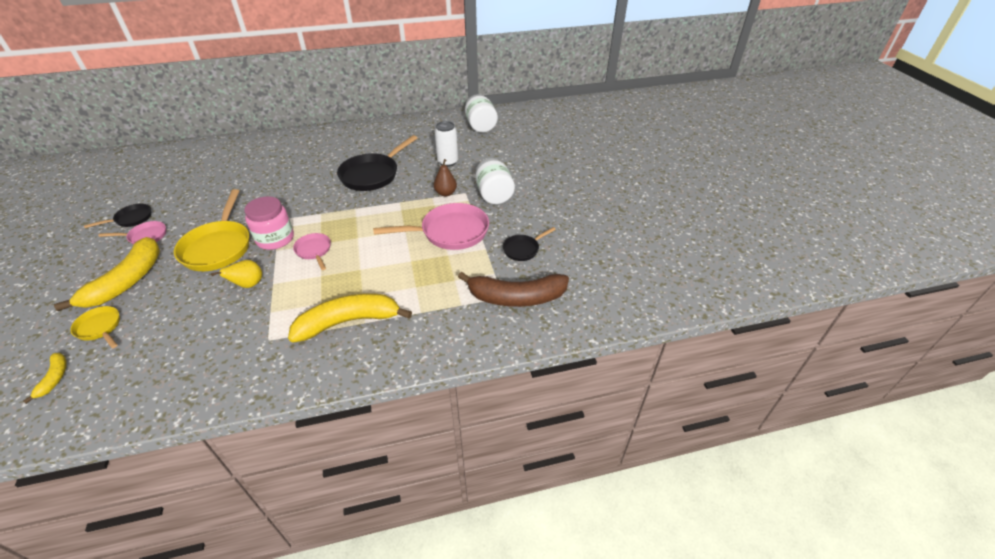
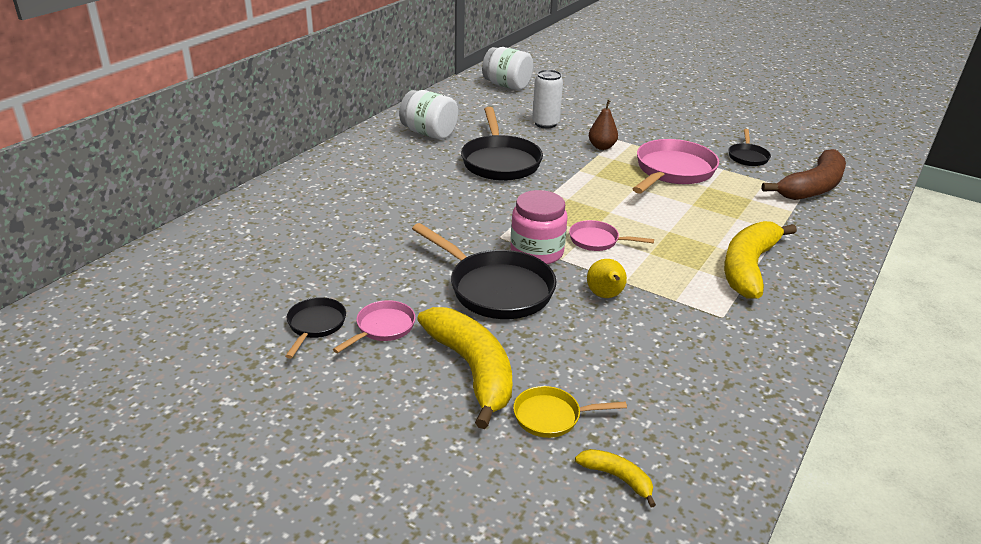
camera: 45 degrees left, 10 degrees down
yellow pan [174,189,249,271] -> black pan [412,223,557,319]
white jar [475,158,515,204] -> white jar moved to [399,90,458,140]

